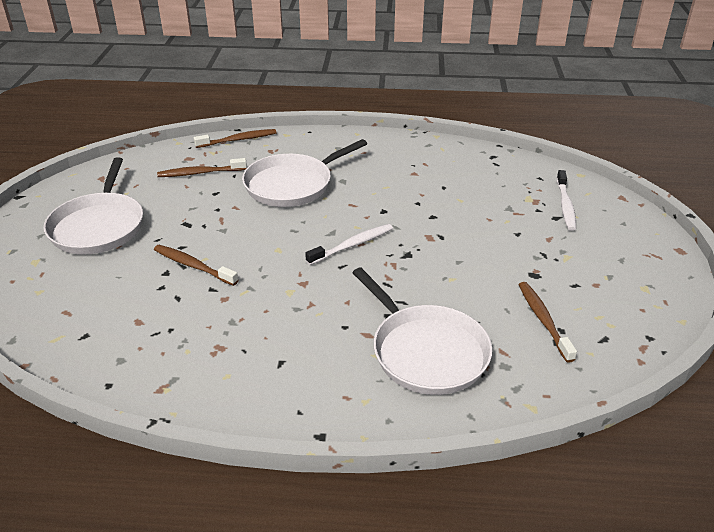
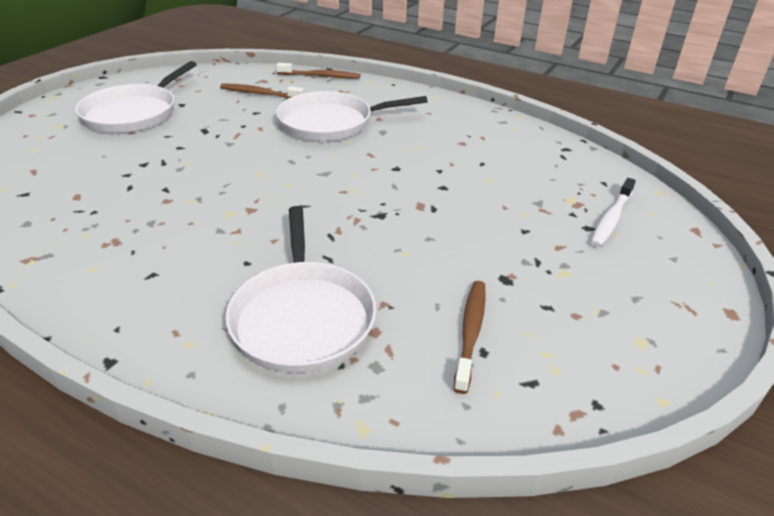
camera: 25 degrees right, 0 degrees up
brown toothbrush [154,245,238,286] -> none
white toothbrush [305,224,393,265] -> none

